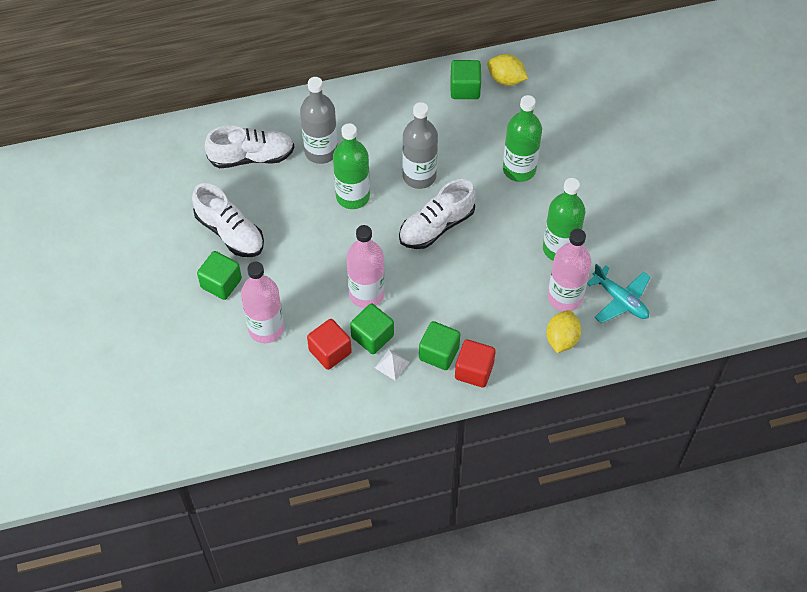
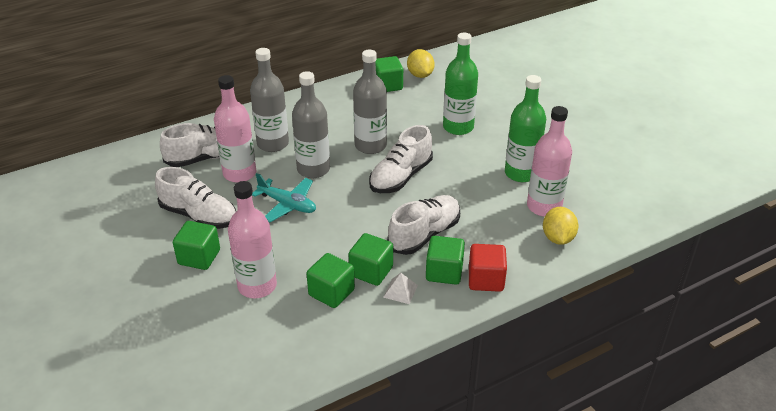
camera: 15 degrees left, 20 degrees down
red cube [307,319,352,370] -> green cube [306,253,355,308]
green bottle [333,123,370,209] -> grey bottle [292,71,330,178]
pink bottle [347,225,385,308] -> pink bottle moved to [214,75,256,183]
yellow lemon [487,54,528,86] -> yellow lemon turned 60 degrees clockwise [407,49,434,78]
turquoise plane [587,264,651,323] -> turquoise plane moved to [252,173,316,222]
none -> white shoe [387,195,460,255]

